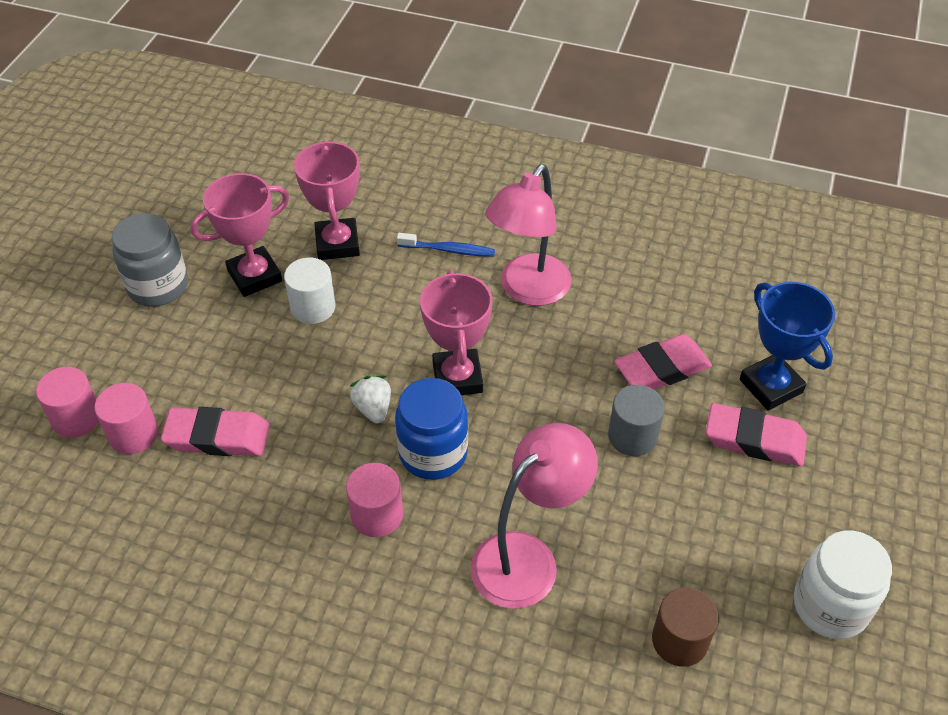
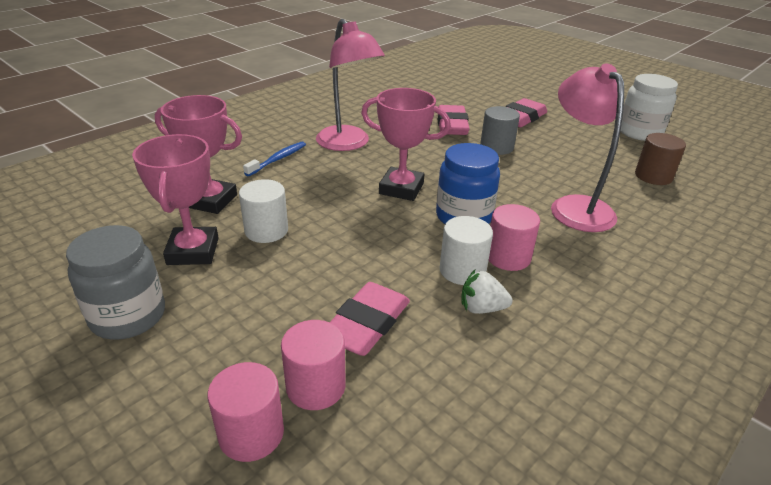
camera: 65 degrees left, 15 degrees down
white strawberry [350,375,391,423] -> white strawberry moved to [461,270,512,314]
blue trophy [740,282,835,411] -> none
none -> white cylinder [440,216,493,285]

